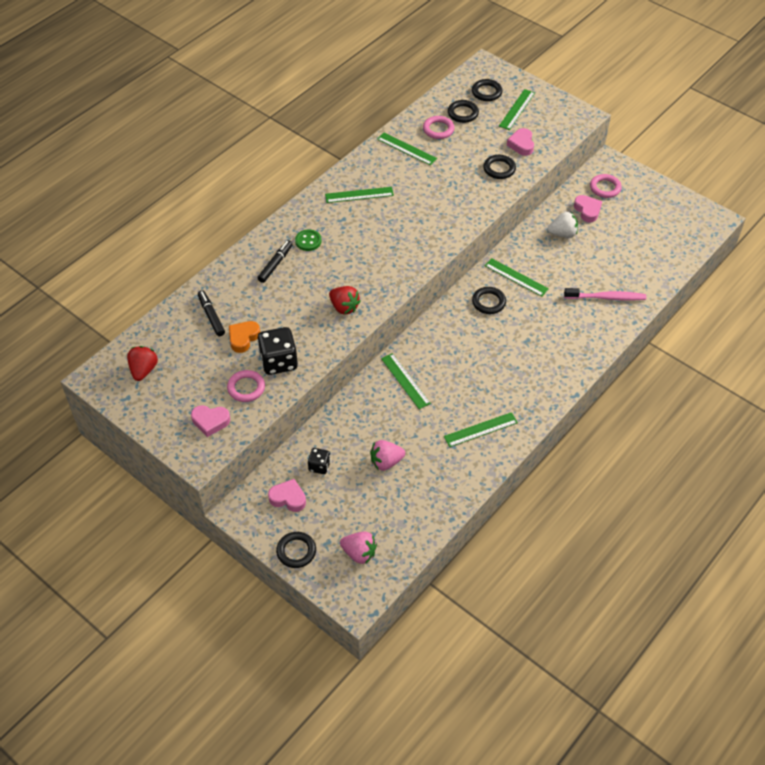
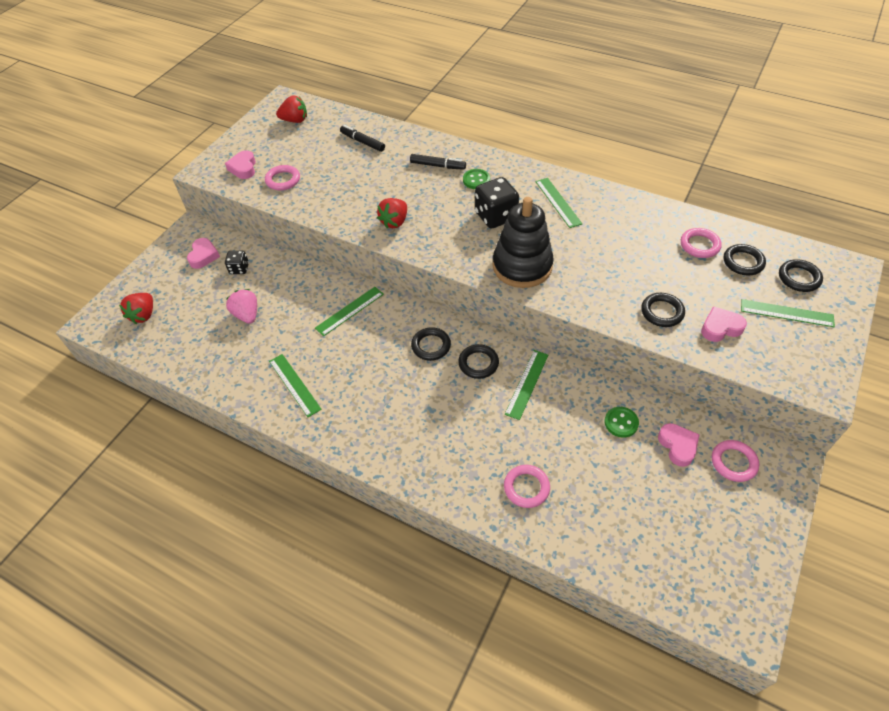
camera: 80 degrees right, 0 degrees up
black marker [198,290,225,336] -> black marker turned 105 degrees counterclockwise [340,125,385,152]
orange heart [229,321,260,353] -> none
black dice [257,327,298,375] -> black dice moved to [475,177,519,229]
black ring [276,532,316,568] -> black ring moved to [411,327,451,361]
pink strawberry [340,532,377,564] -> red strawberry [119,293,153,324]
green ruler [377,133,437,165] -> none
white strawberry [547,212,578,238] -> green button [604,407,639,438]
pink toothbrush [564,288,646,301] -> pink ring [504,465,550,508]
pink heart [574,195,602,222] -> pink heart turned 75 degrees counterclockwise [658,423,700,467]
none -> black stacking toy [493,197,554,288]

